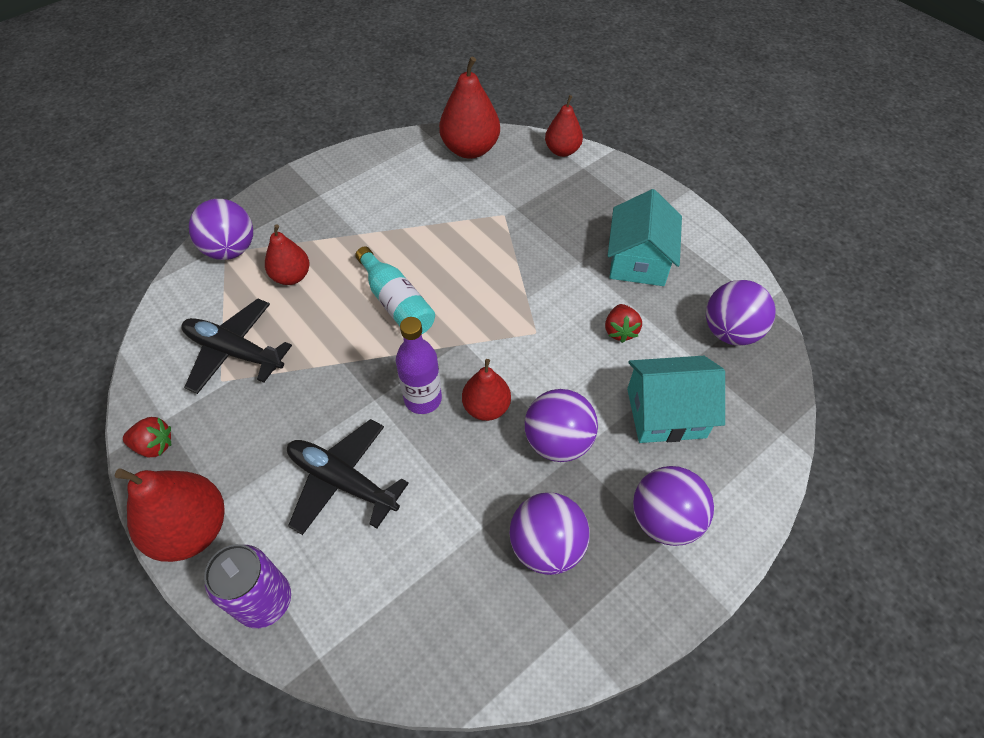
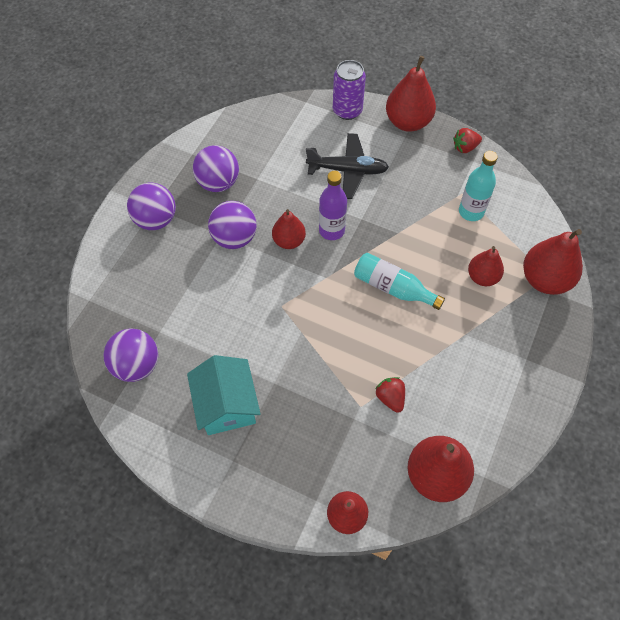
camera: 155 degrees right, 5 degrees up
black plane [182,299,292,394] -> turquoise bottle [459,151,498,221]
purple ball [189,199,253,260] -> red pear [523,229,583,295]
red strawberry [605,304,642,343] -> red strawberry moved to [375,377,405,413]
turquoise house [627,356,725,443] -> none

